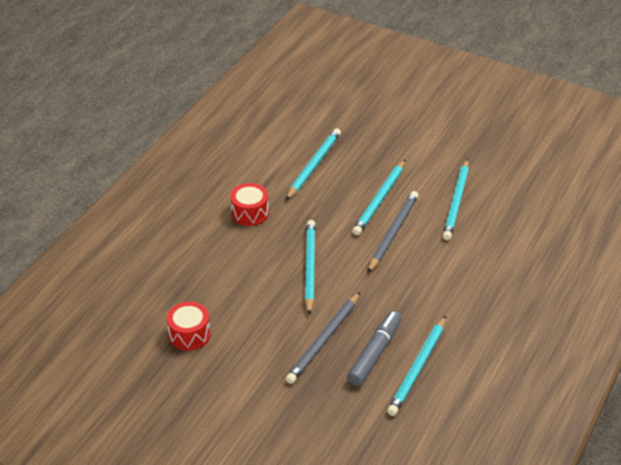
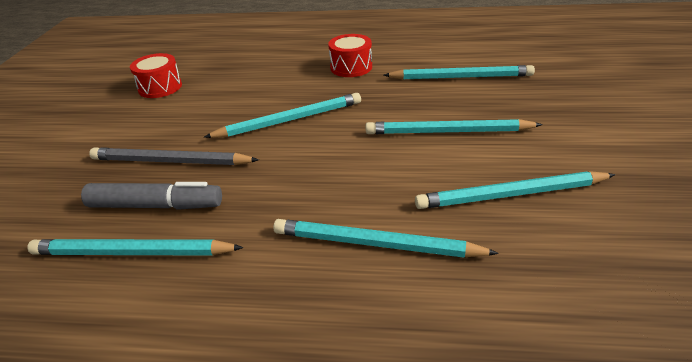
camera: 70 degrees right, 5 degrees down
grey pencil [368,191,419,273] -> none
none -> turquoise pencil [273,219,499,258]

